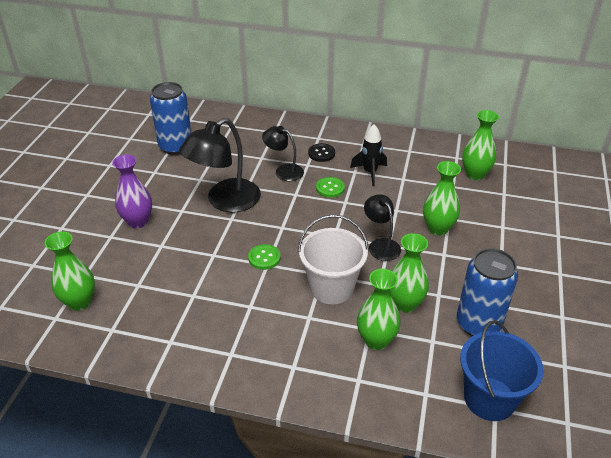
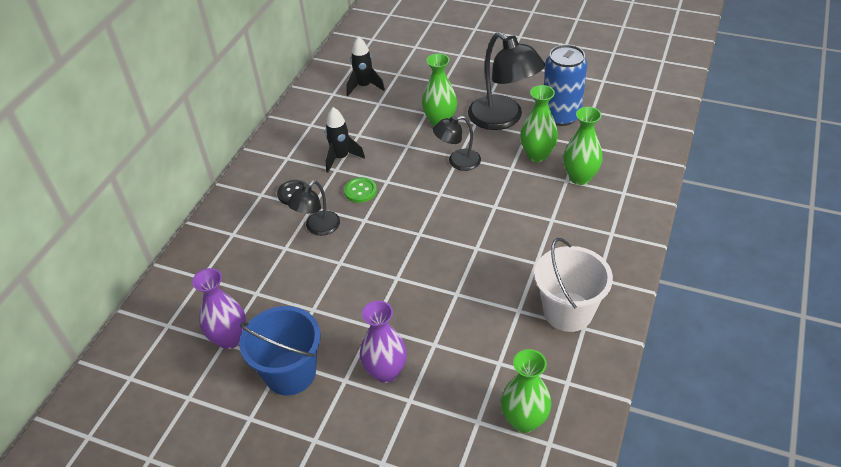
camera: 80 degrees left, 5 degrees up
blue can [150,82,191,155] -> purple vase [192,268,246,349]
black lamp [179,118,261,213] -> black lamp moved to [468,32,545,130]
green button [248,244,281,270] -> none
white bucket [298,214,369,304] -> white bucket moved to [534,238,613,332]
blue bucket [460,320,544,421] -> blue bucket moved to [240,306,321,395]
green vase [462,110,499,180] -> black rocket [346,36,385,96]

